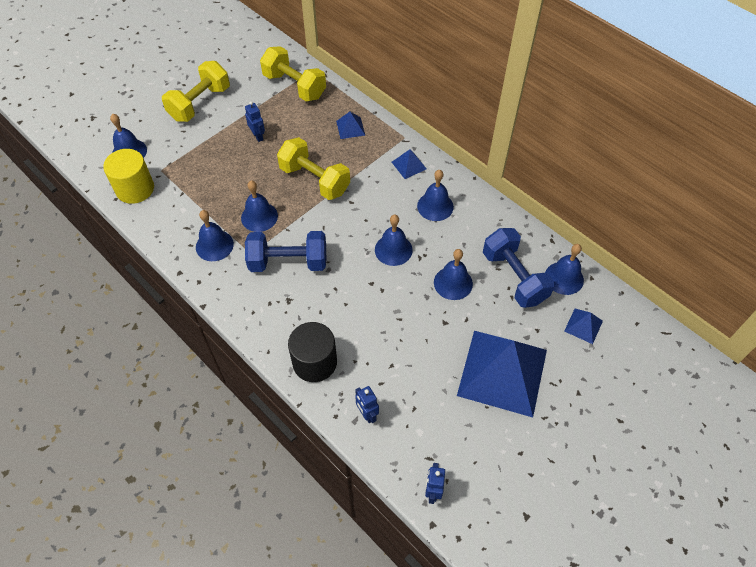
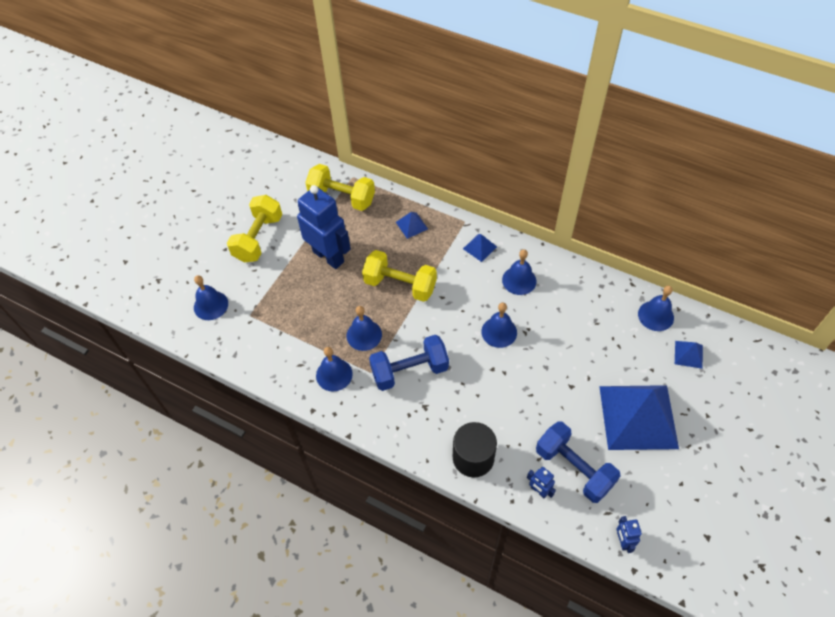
camera: 15 degrees left, 0 degrees up
yellow cylinder [103,149,154,204] -> none
blue robot [245,101,265,142] -> blue robot [297,185,351,269], size x2.33
blue bell [434,249,473,300] -> none
blue dumbbell [483,228,555,308] -> blue dumbbell moved to [536,421,621,503]

